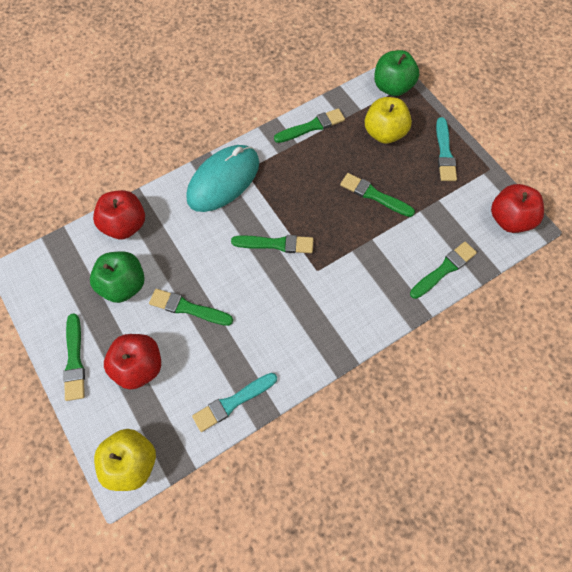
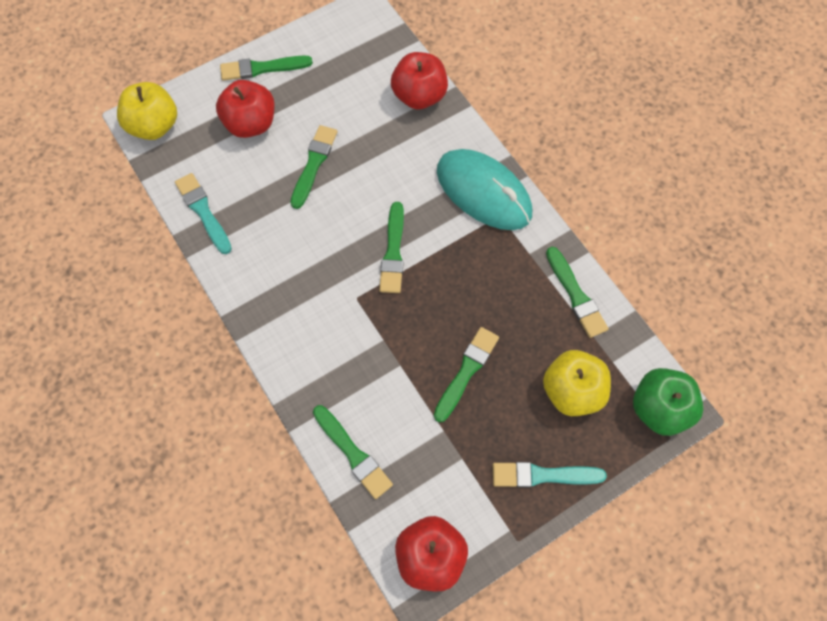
camera: 90 degrees right, 0 degrees up
green apple [90,251,145,303] -> none

